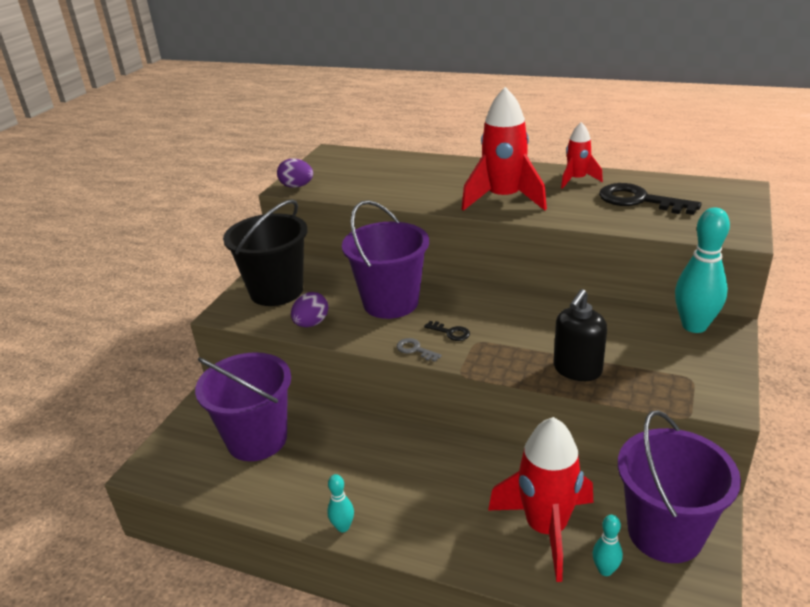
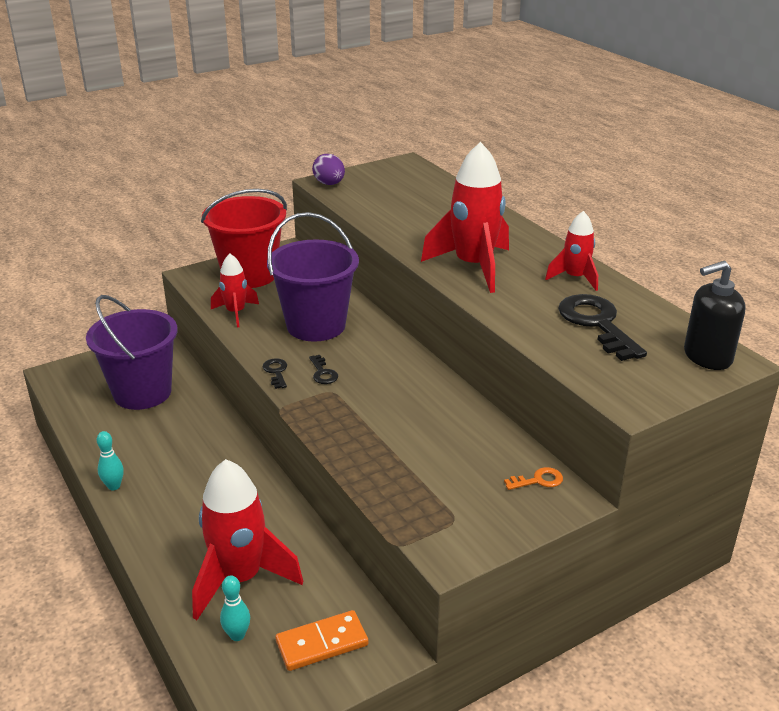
camera: 35 degrees right, 0 degrees up
black bucket [223,200,307,306] -> red bucket [201,189,287,288]
purple egg [291,292,328,327] -> red rocket [211,254,259,327]
grey key [397,338,442,362] -> black key [263,358,287,389]
black soap dispenser [553,289,607,381] -> black soap dispenser moved to [684,261,746,370]
purple bucket [618,410,741,563] -> orange domino [276,610,368,671]
turquoise bowling pin [675,207,730,333] -> orange key [504,467,563,490]

